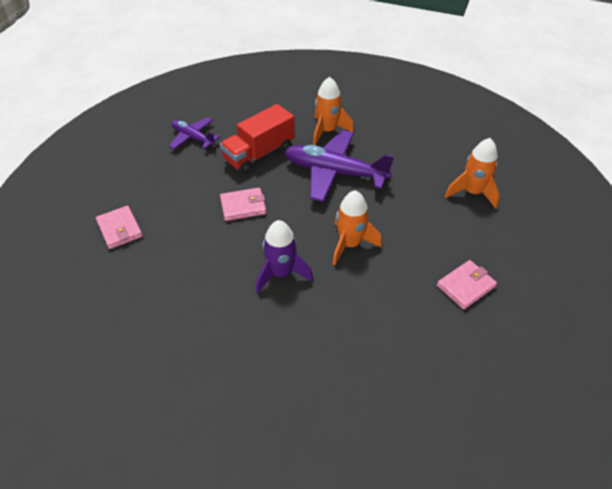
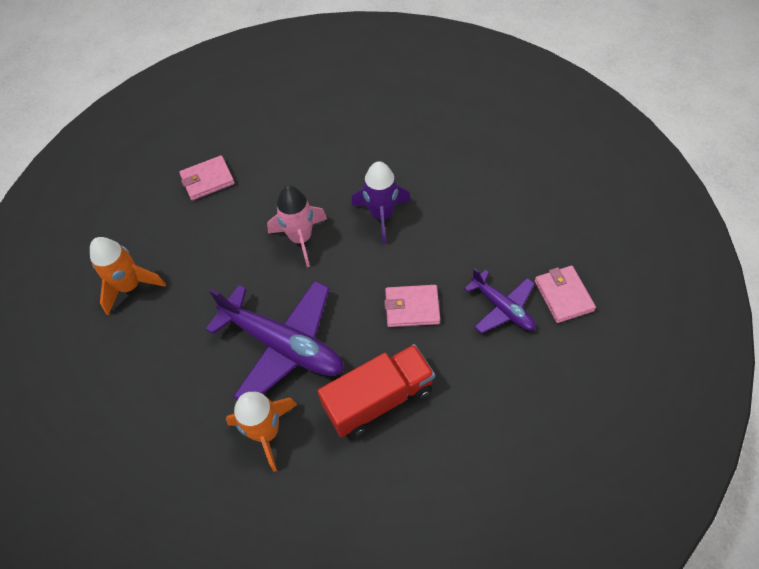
camera: 165 degrees left, 10 degrees up
purple plane [169,117,220,149] -> purple plane moved to [464,268,536,334]
orange rocket [332,190,382,266] -> pink rocket [267,186,327,267]

